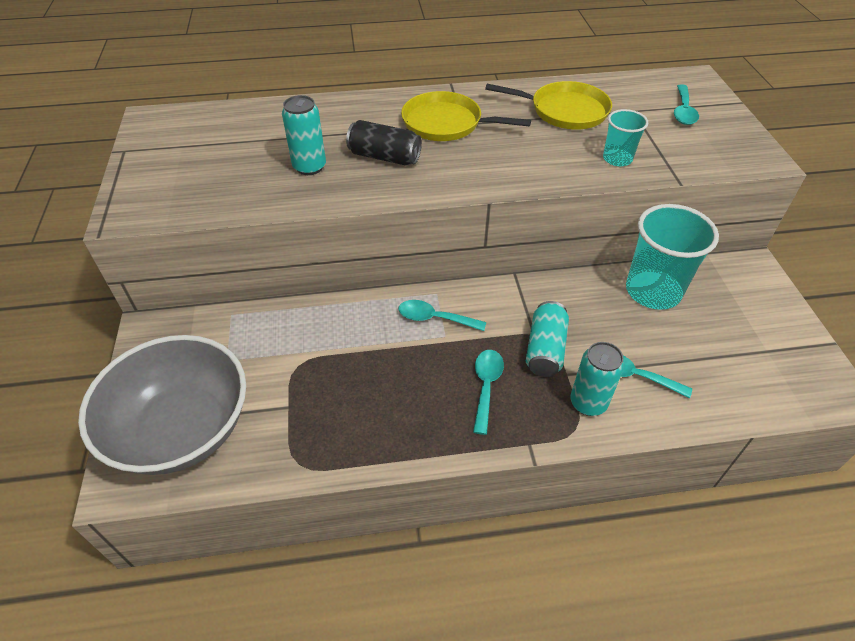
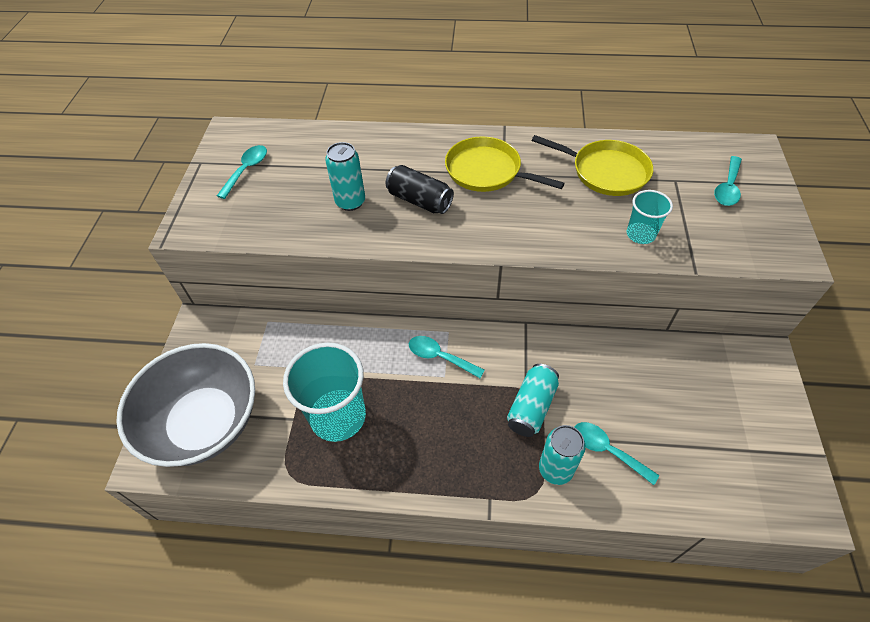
camera: 15 degrees right, 5 degrees up
turquoise spoon [473,350,504,435] -> turquoise spoon moved to [217,145,267,199]
turquoise cup [626,204,719,310] -> turquoise cup moved to [283,343,366,442]

